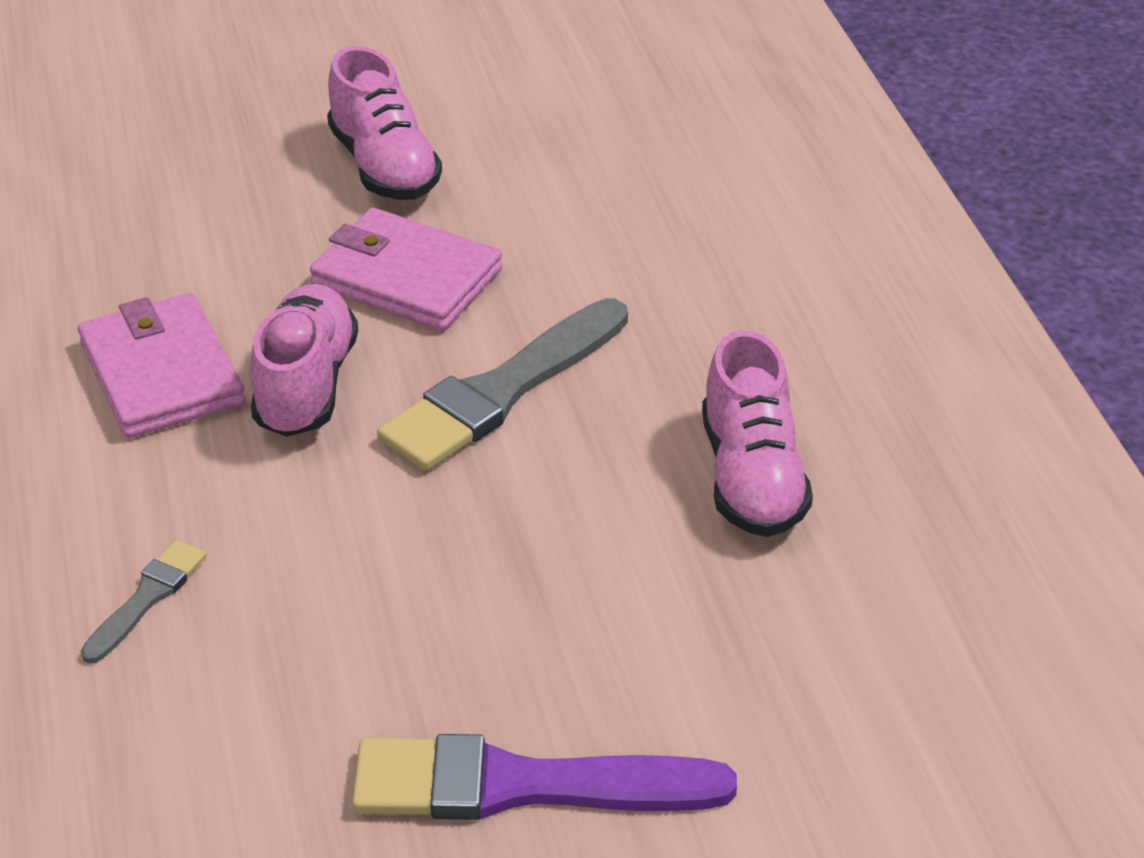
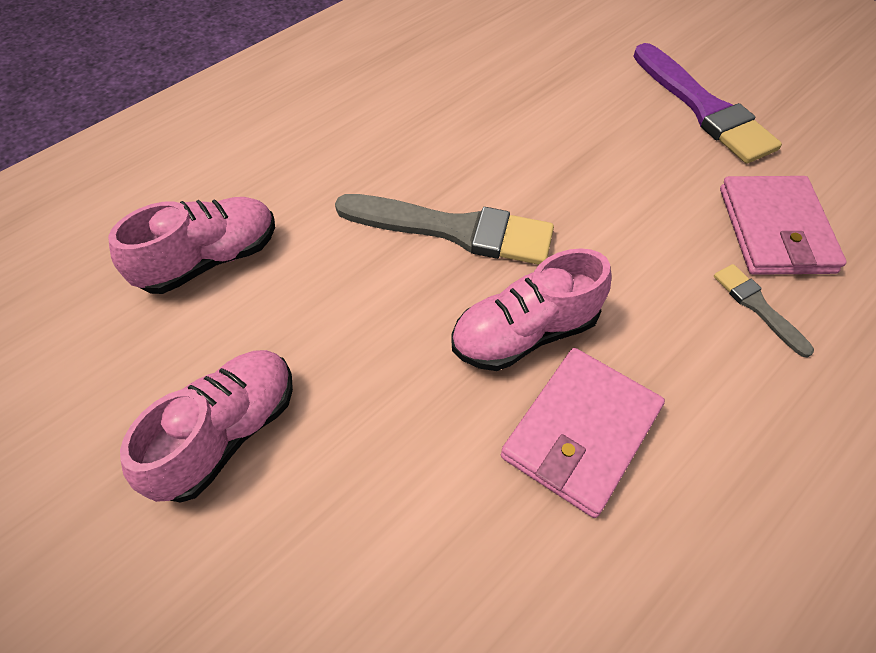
camera: 120 degrees left, 15 degrees up
grey brush [81,540,207,664] -> grey brush turned 60 degrees clockwise [714,264,814,357]
pink wallet [310,208,502,331] -> pink wallet moved to [720,176,847,275]
pink shoe [702,330,813,537] -> pink shoe moved to [108,197,275,294]

